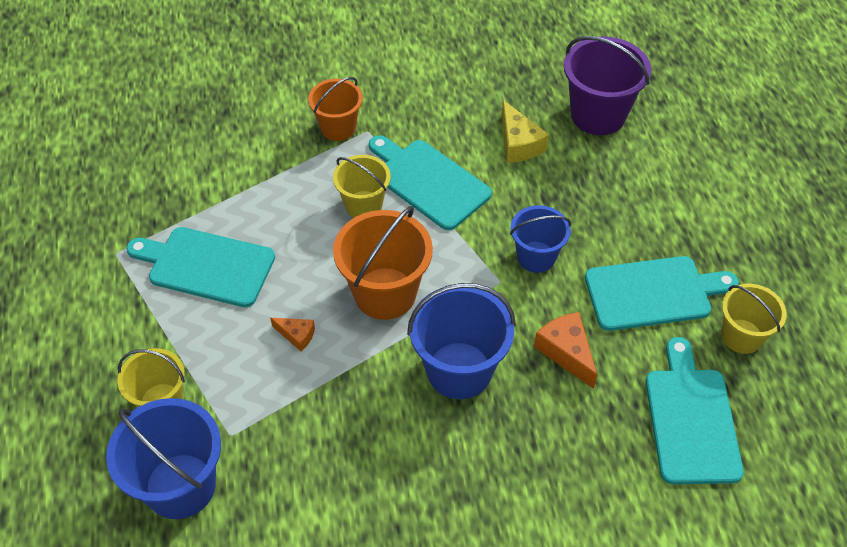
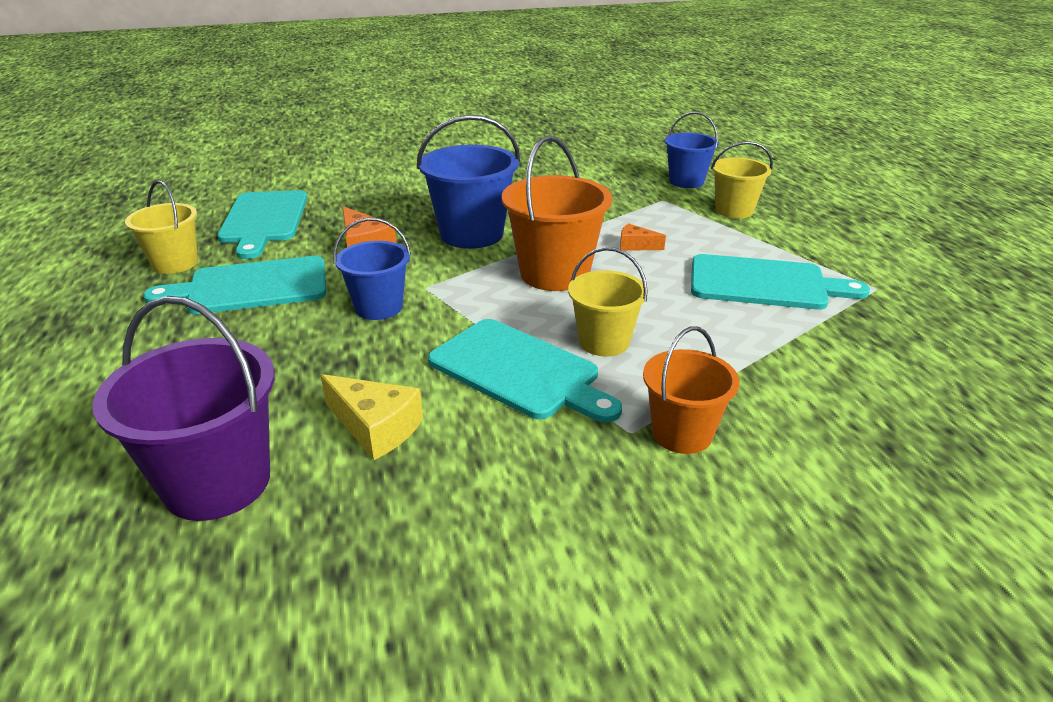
camera: 175 degrees right, 20 degrees down
blue bucket [106,398,221,519] -> blue bucket [665,112,719,188], size x0.63
yellow cheese [502,100,549,163] -> yellow cheese turned 150 degrees clockwise [321,374,423,460]

